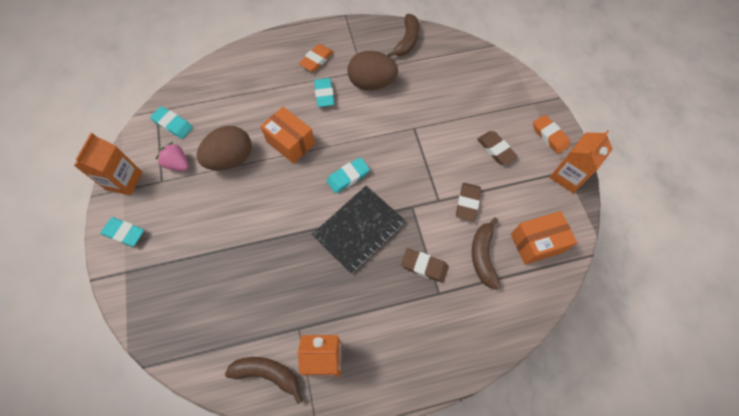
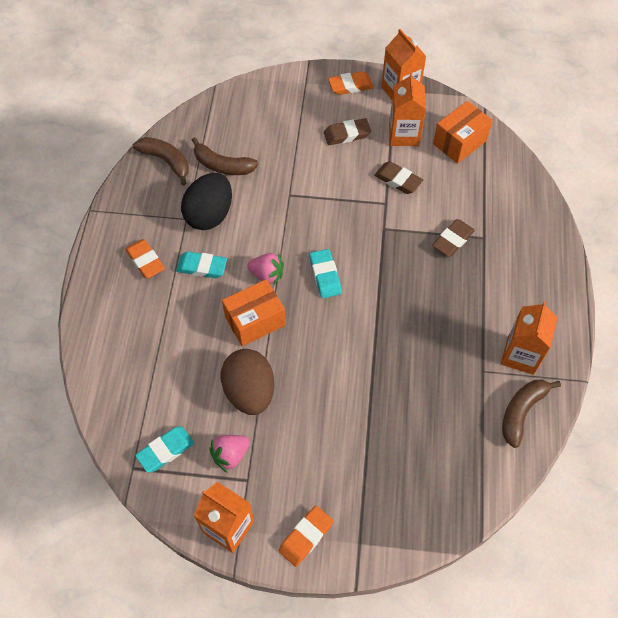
camera: 70 degrees left, 5 degrees down
turquoise eraser [100,217,144,247] -> orange eraser [278,506,333,567]
black notebook [312,186,405,274] -> none
brown egg [348,51,398,90] -> black egg [181,173,232,230]
brown banana [472,217,500,289] -> brown banana moved to [192,137,258,175]
orange box [511,211,577,265] -> orange box turned 45 degrees clockwise [433,101,493,164]
none -> pink strawberry [247,253,284,285]
none -> orange carton [389,72,426,146]

